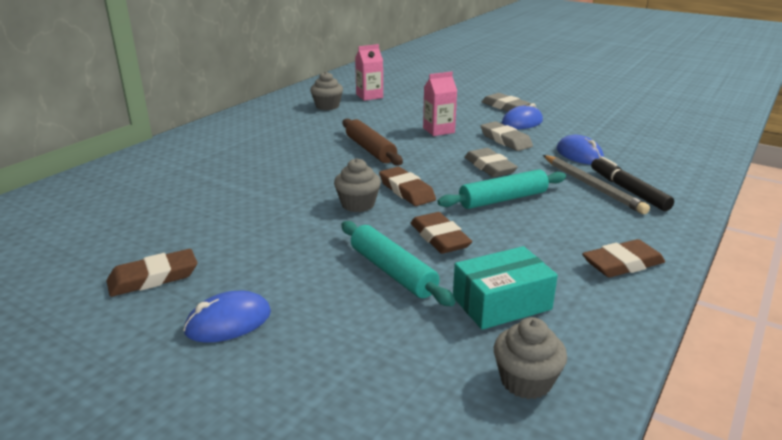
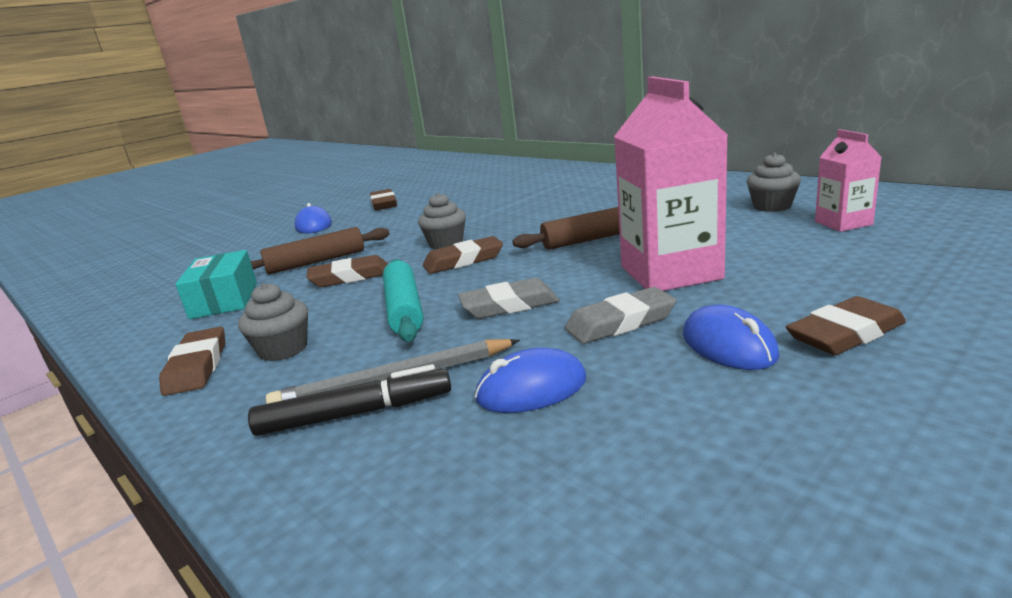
camera: 105 degrees right, 5 degrees down
turquoise rolling pin [341,221,456,306] -> brown rolling pin [251,227,390,274]
pink carton [423,72,457,136] -> pink carton [614,77,728,291], size x1.85
grey eraser [482,93,531,111] -> brown eraser [786,296,906,355]
grey cupcake [494,317,567,399] -> grey cupcake moved to [238,283,308,361]

